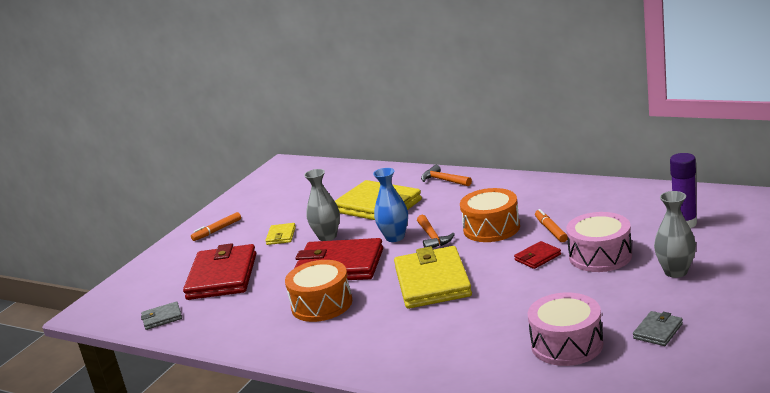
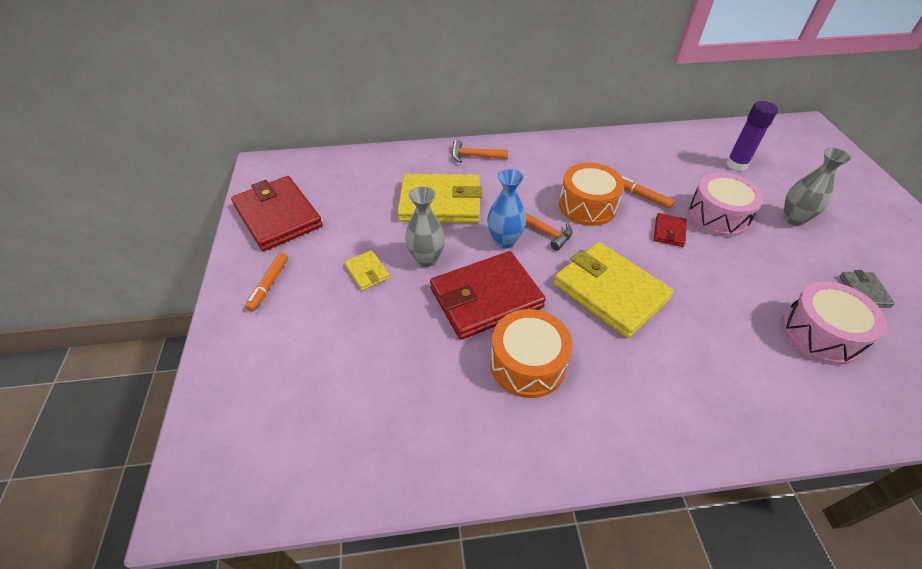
camera: 40 degrees left, 25 degrees up
grey wallet [141,301,182,330] -> none
red wallet [183,243,256,300] -> red wallet moved to [231,176,323,251]

